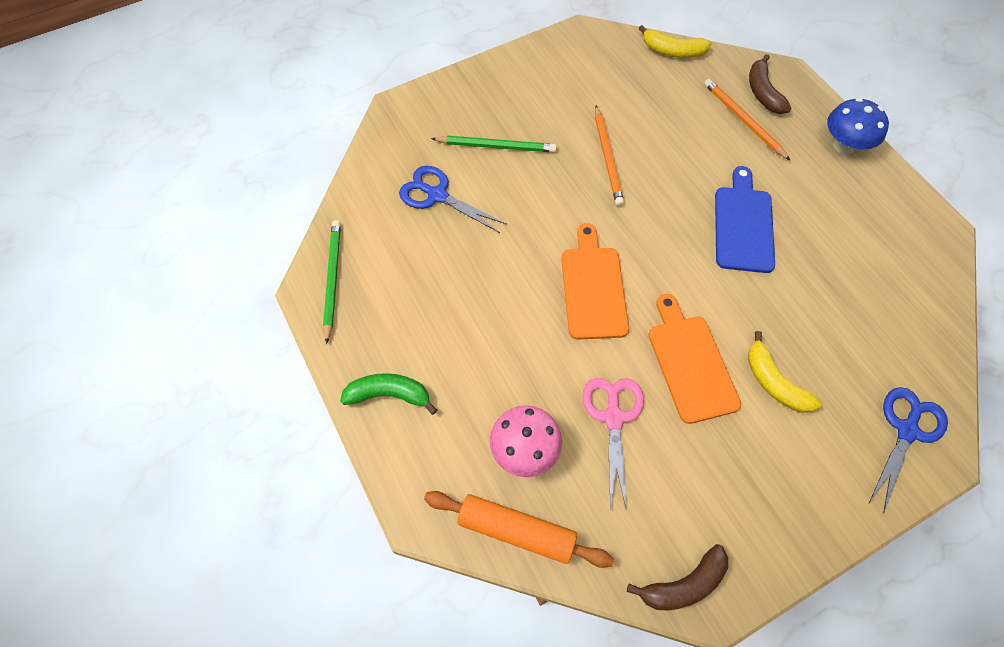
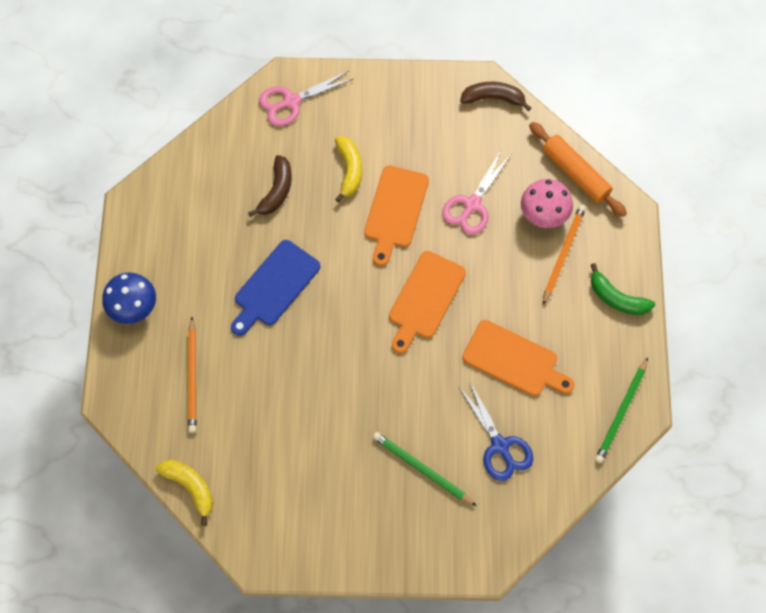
camera: 150 degrees left, 5 degrees up
orange pencil [595,105,624,206] -> orange pencil moved to [543,205,586,305]
brown banana [749,54,791,114] -> brown banana moved to [248,155,292,217]
blue scissors [869,387,948,513] -> pink scissors [259,71,353,126]
none -> orange cutting board [462,320,575,396]

